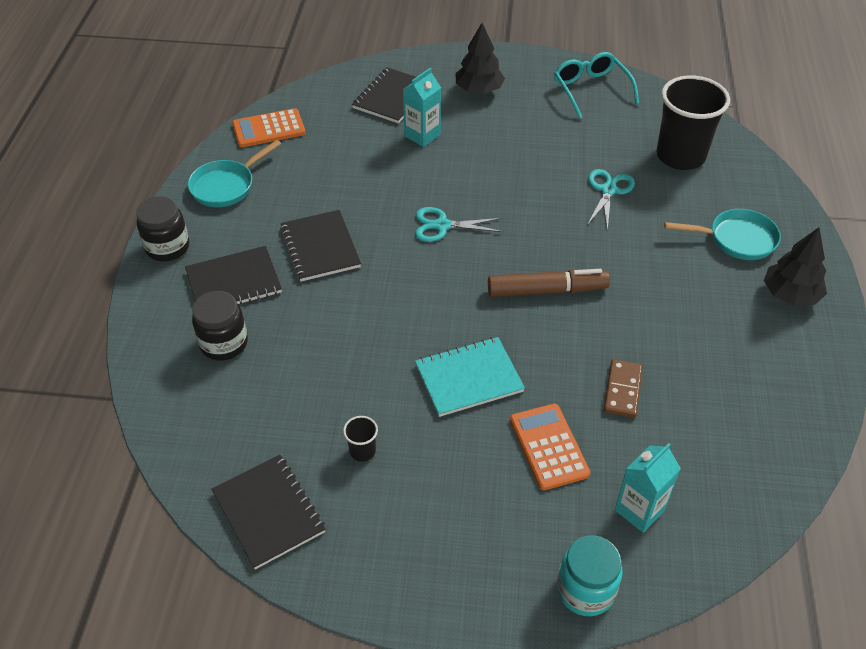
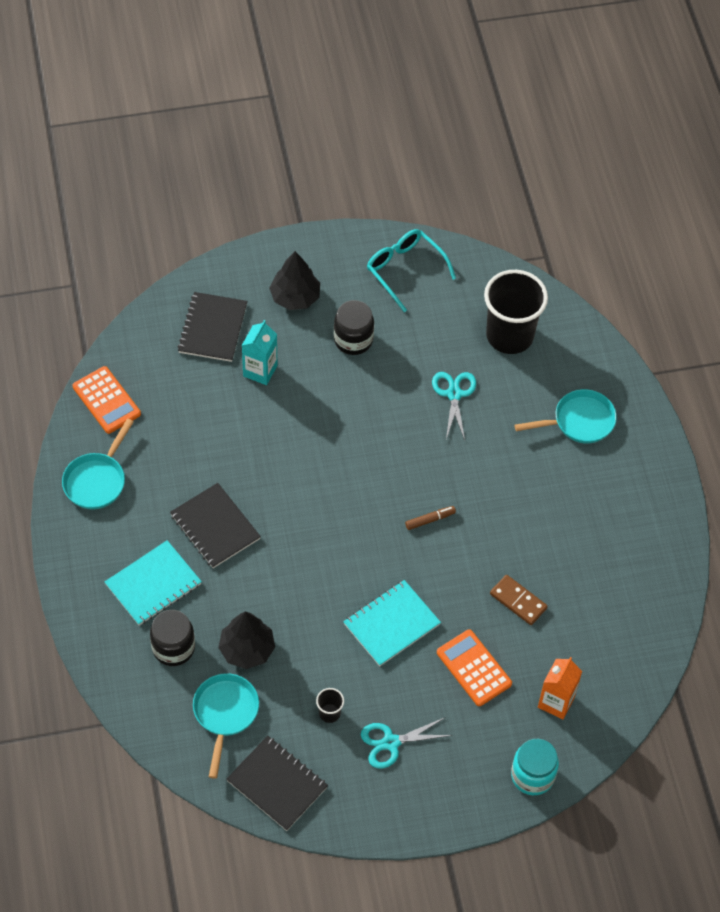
camera: 20 degrees left, 10 degrees up
black jar [136,196,189,261] -> black jar moved to [334,300,374,355]
black notebook [185,246,282,304] -> turquoise notebook [105,540,202,625]
orange calculator [232,108,306,148] -> orange calculator turned 90 degrees counterclockwise [73,366,141,434]
turquoise scissors [415,207,503,242] -> turquoise scissors moved to [361,717,452,768]
brown marker [488,269,610,297] -> brown marker [405,506,456,530], size x0.49
brown domino [604,359,643,418] -> brown domino turned 45 degrees counterclockwise [490,575,548,625]
turquoise carton [615,443,681,533] -> orange carton [538,657,582,719]
black tree [764,228,827,306] -> black tree moved to [218,611,275,669]
none -> turquoise pan [193,673,259,779]

